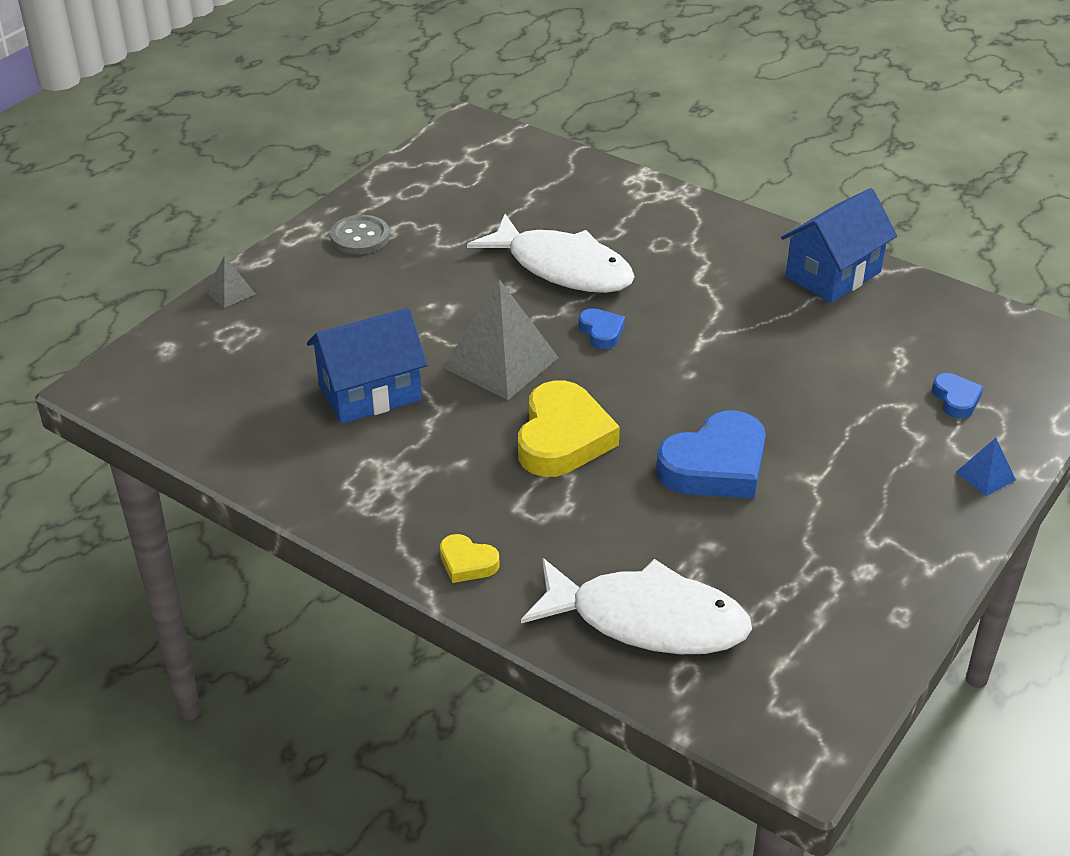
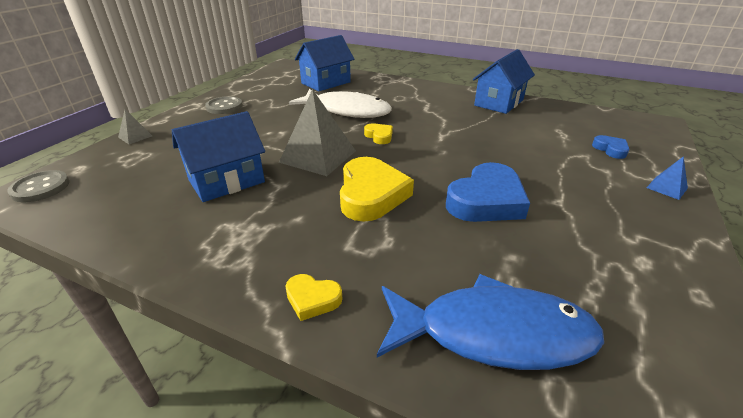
camera: 10 degrees left, 5 degrees down
white fish [521,558,752,654] -> blue fish [377,274,604,370]
blue heart [579,308,625,349] -> yellow heart [364,123,393,144]
none -> grey button [7,170,70,202]
none -> blue house [295,35,354,91]

